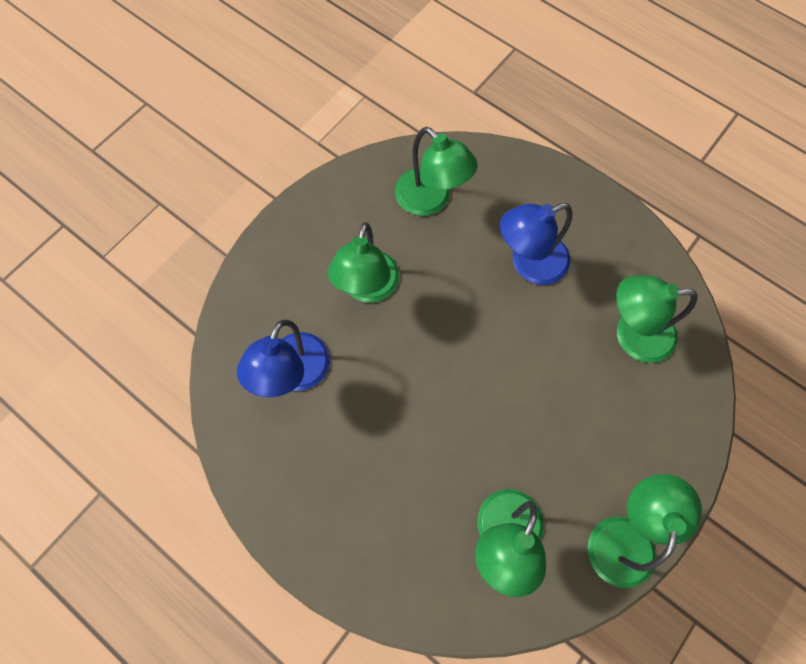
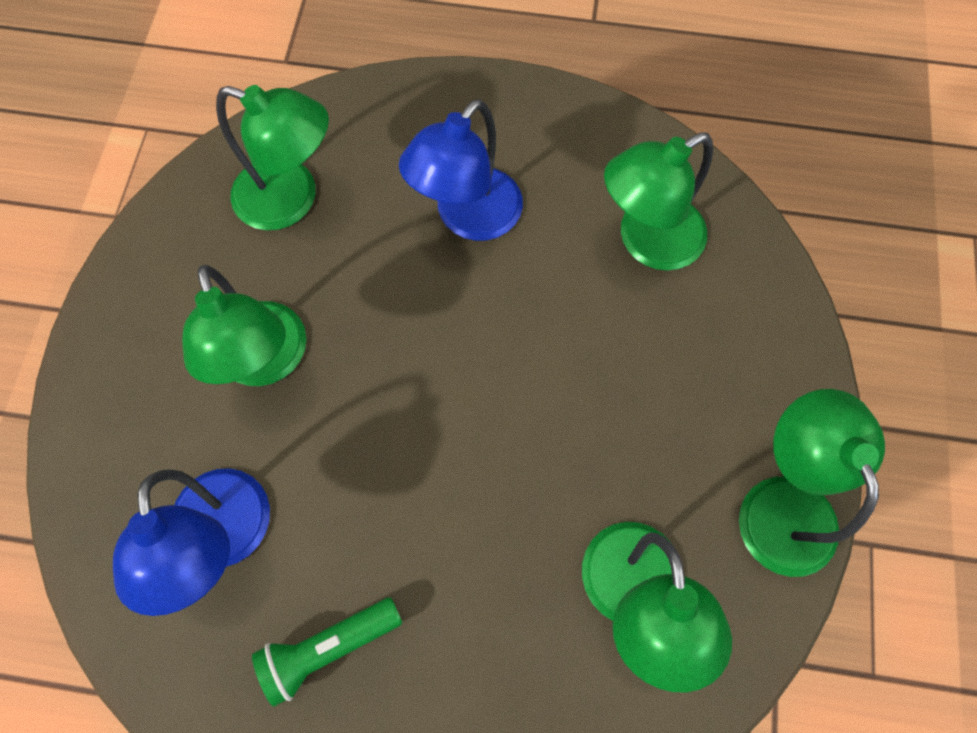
camera: 30 degrees left, 0 degrees up
none -> green flashlight [252,598,403,707]

